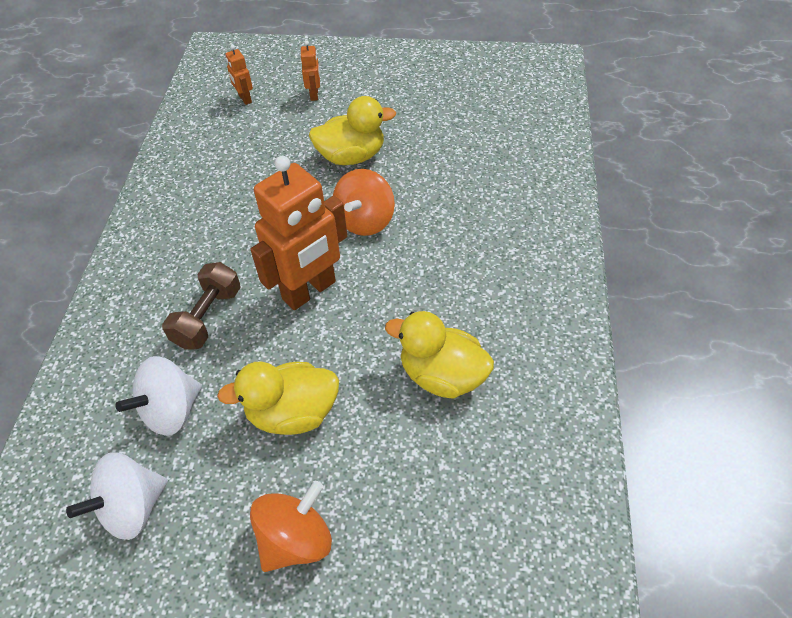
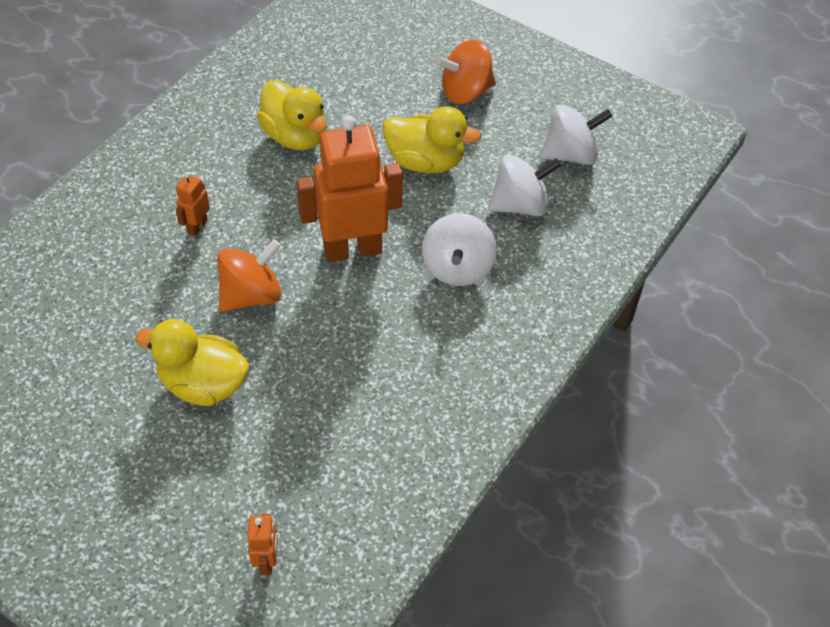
camera: 155 degrees left, 0 degrees up
brown dumbbell [162,262,241,350] -> white spinning top [422,213,497,286]
orange robot [301,40,320,101] -> orange robot moved to [176,172,210,236]

